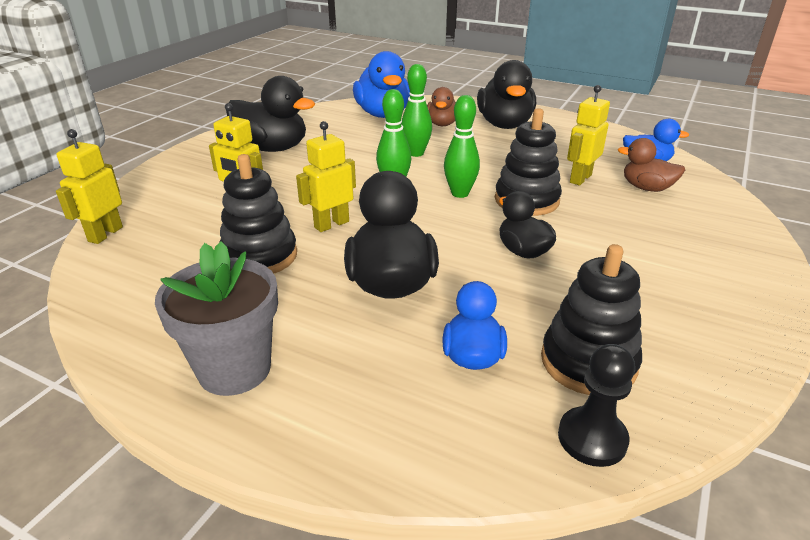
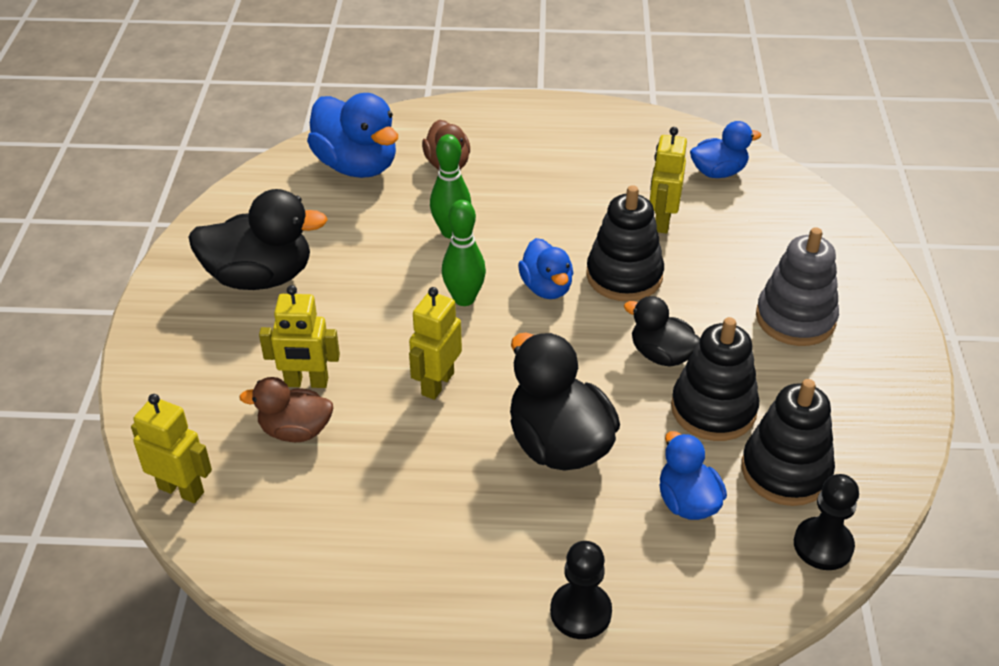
camera: 25 degrees left, 10 degrees up
yellow robot [56,129,123,244] -> yellow robot turned 120 degrees clockwise [131,394,212,503]
grey flower pot [155,241,278,396] -> none
black stacking toy [219,154,297,274] -> black stacking toy moved to [671,317,759,441]
green bowling pin [444,95,480,198] -> blue duck [518,238,573,299]
black duck [477,60,536,129] -> none
brown duck [618,138,685,192] -> brown duck moved to [239,377,333,442]
none -> black pawn [550,541,612,639]
none -> grey stacking toy [756,227,839,346]

